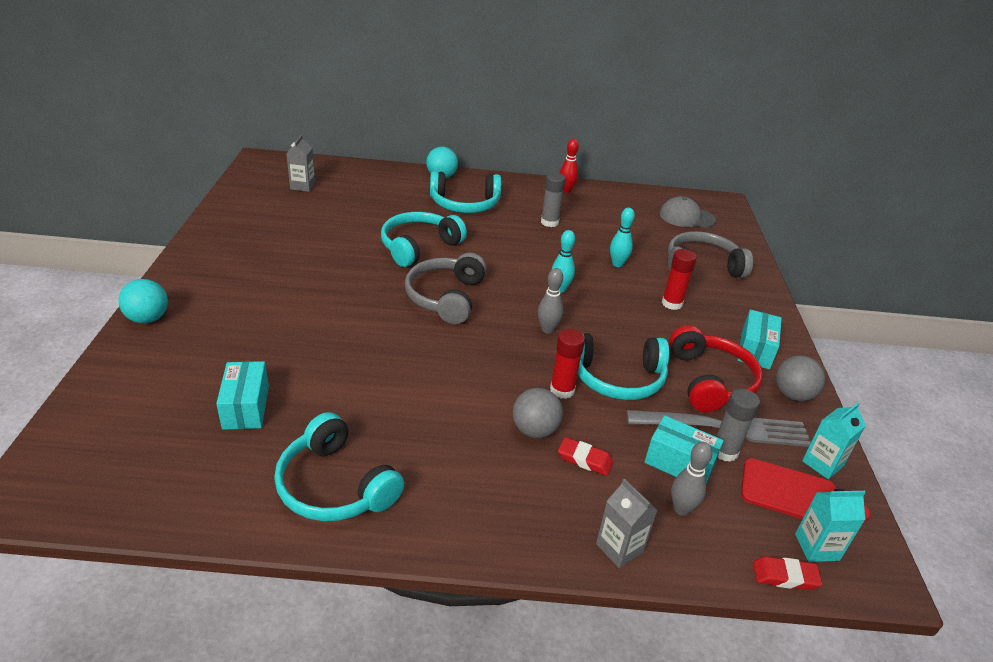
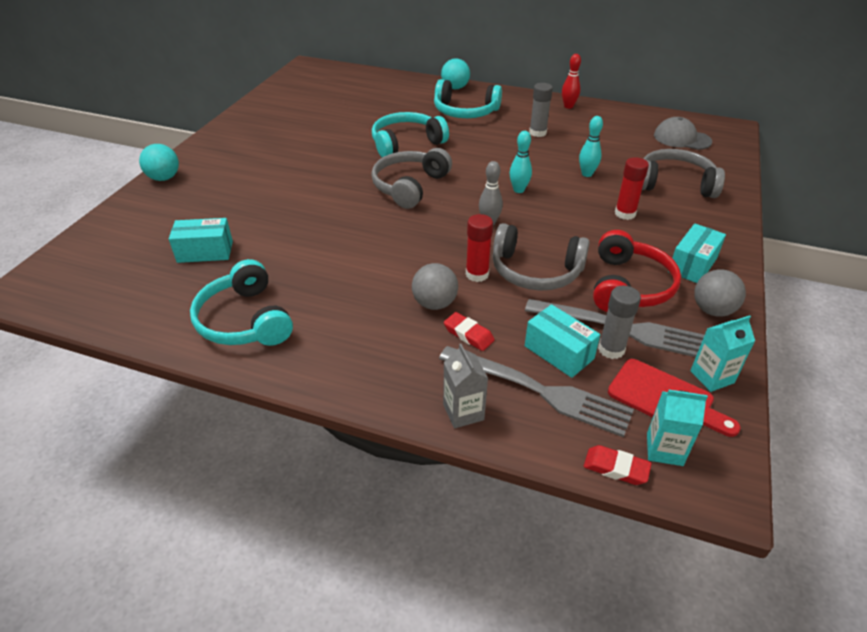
camera: 20 degrees right, 5 degrees up
turquoise box [216,361,269,430] -> turquoise box turned 75 degrees clockwise [169,218,233,263]
grey carton [286,135,315,192] -> none
turquoise headphones [578,333,669,400] -> grey headphones [492,223,590,291]
grey bowling pin [671,442,712,516] -> grey fork [439,346,634,437]

